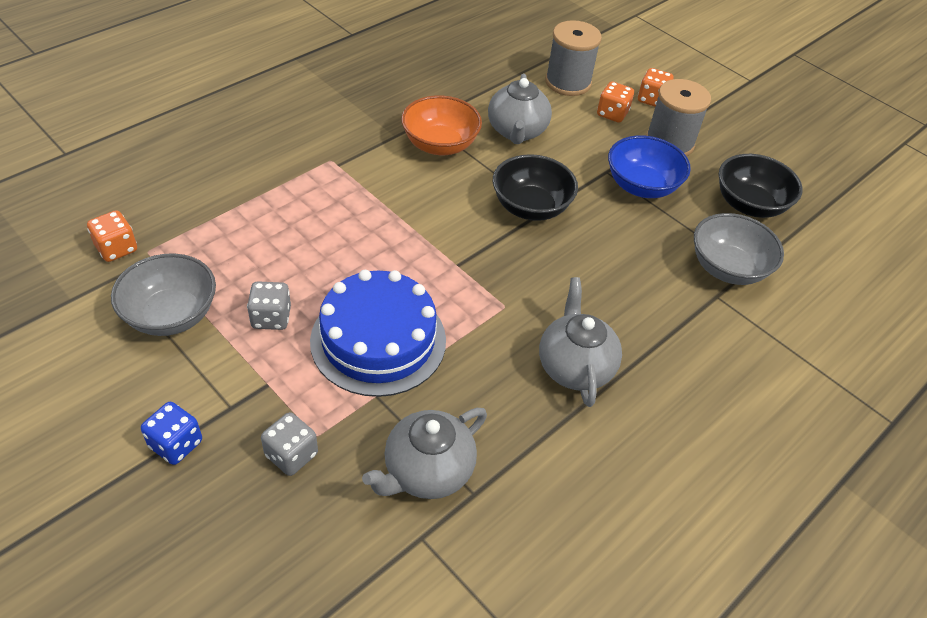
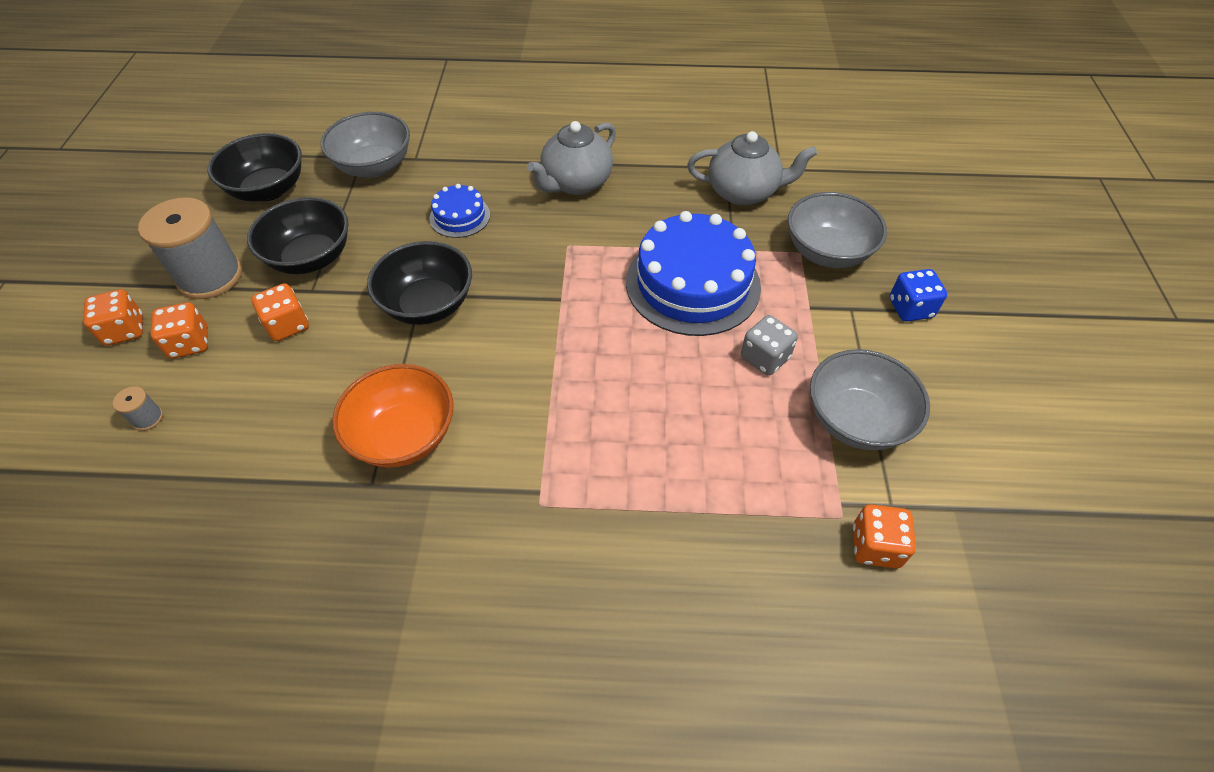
camera: 130 degrees left, 5 degrees up
grey dice [261,412,318,476] -> grey bowl [788,192,887,268]
grey teapot [488,74,552,144] -> none
grey spool [545,20,602,96] -> grey spool [113,386,163,431], size x0.41
blue bowl [608,135,691,198] -> black bowl [247,197,349,274]
none -> orange dice [251,283,309,341]
none -> blue cake [429,184,490,238]

